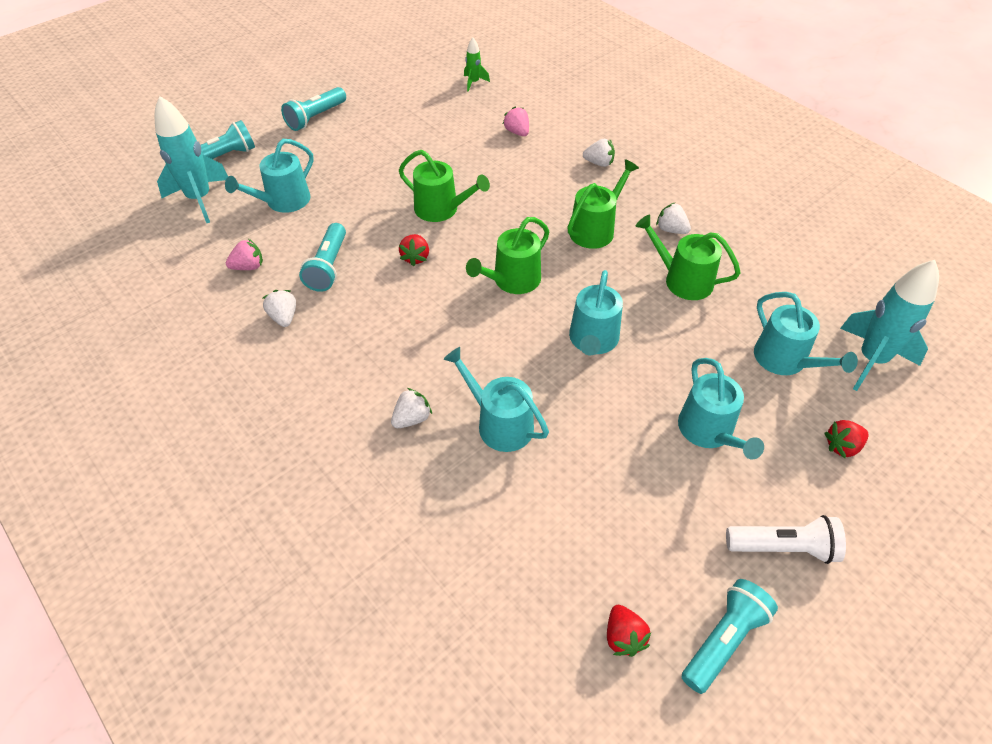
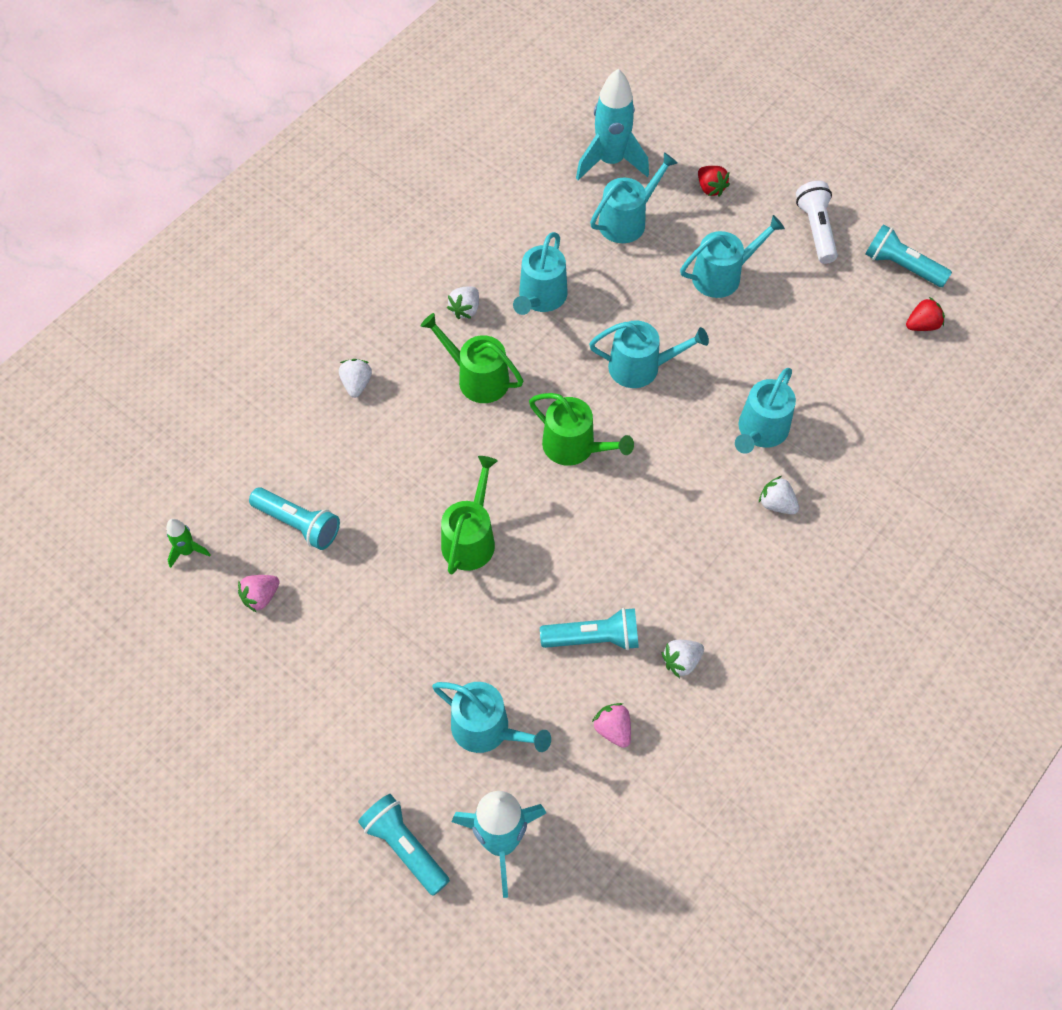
camera: 100 degrees left, 10 degrees up
turquoise flashlight [281,87,346,131] -> turquoise flashlight moved to [249,487,340,550]
red strawberry [399,234,429,267] -> none
pink strawberry [503,106,529,136] -> pink strawberry moved to [238,575,280,613]
green watering can [636,214,741,300] -> turquoise watering can [513,232,568,315]

